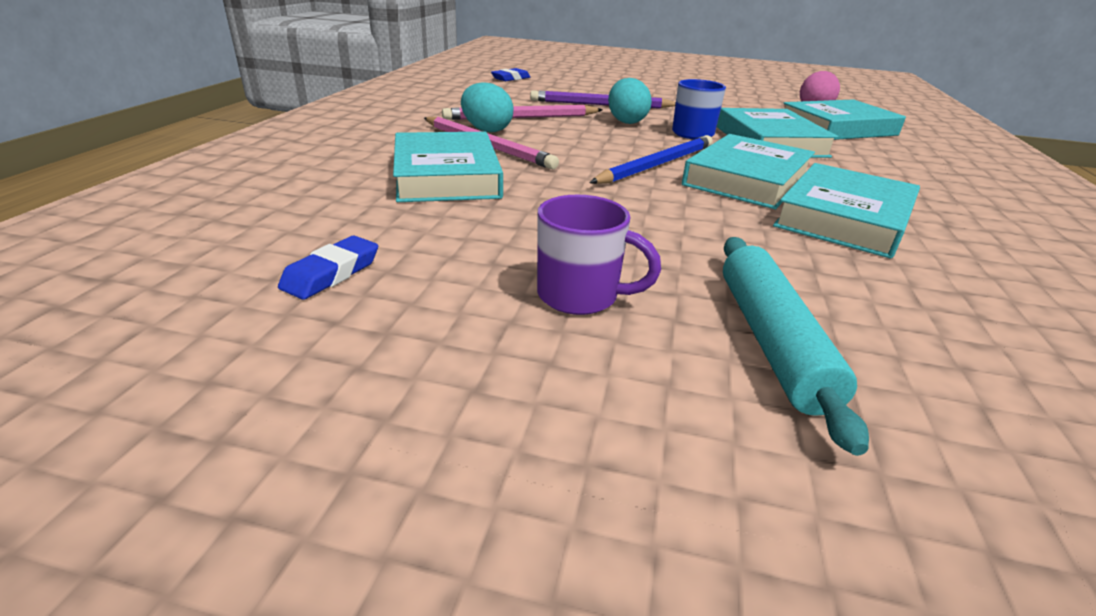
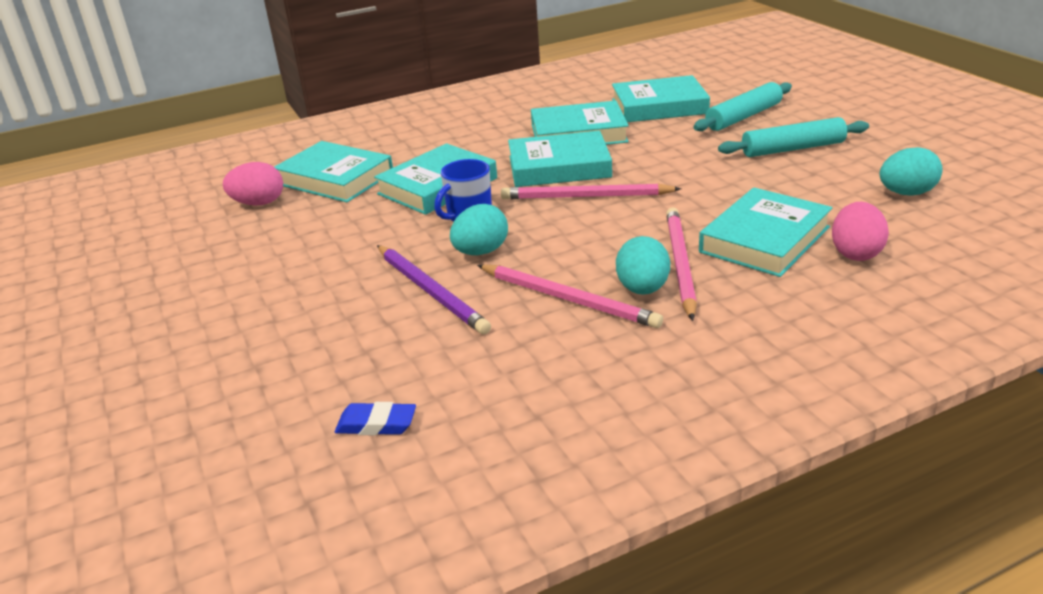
camera: 125 degrees left, 0 degrees up
blue eraser [278,236,378,300] -> turquoise egg [880,147,943,195]
purple mug [537,195,661,315] -> turquoise rolling pin [718,117,869,157]
blue pencil [590,135,713,184] -> pink pencil [501,184,681,199]
none -> turquoise book [612,75,710,122]
none -> pink egg [832,202,889,261]

